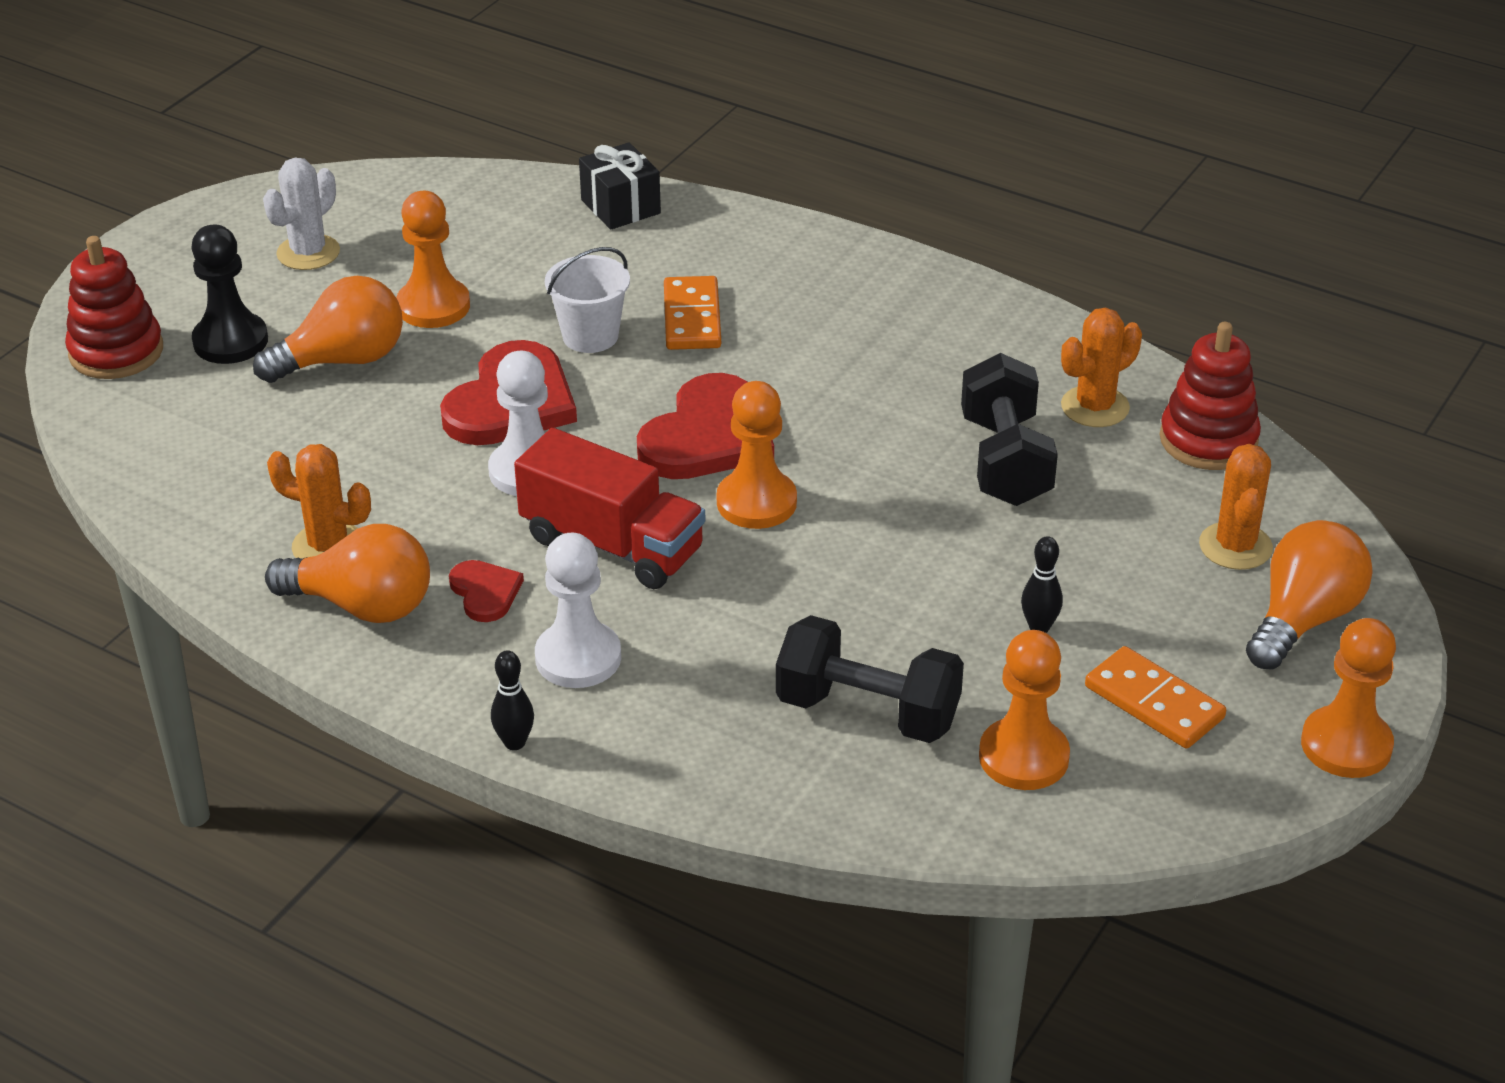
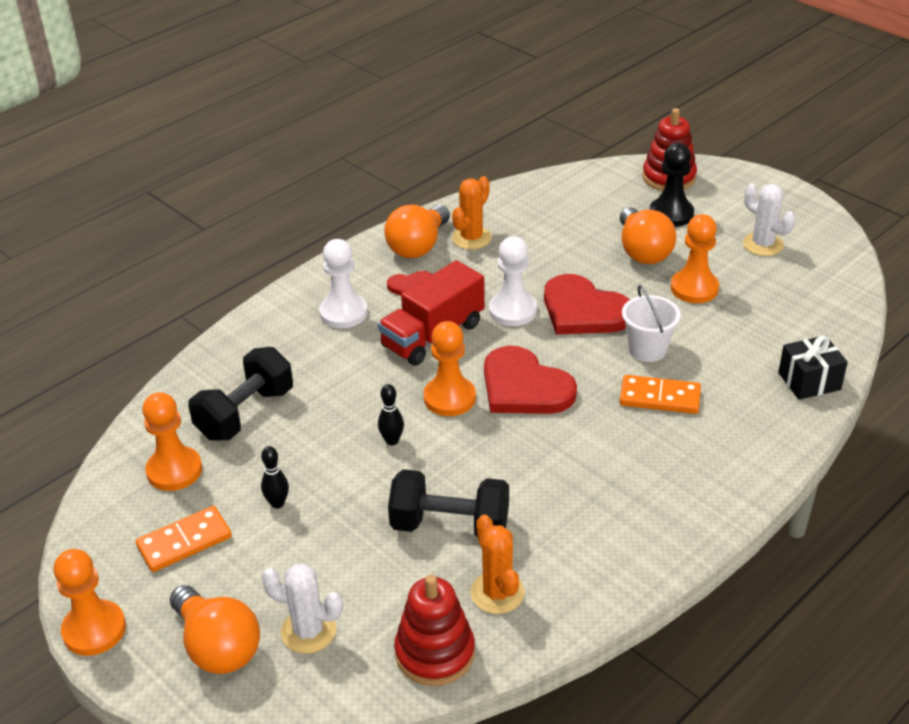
camera: 105 degrees right, 0 degrees up
black bowling pin [491,650,534,750] -> black bowling pin moved to [378,384,404,445]
orange cactus [1199,444,1273,570] -> white cactus [262,563,343,654]

